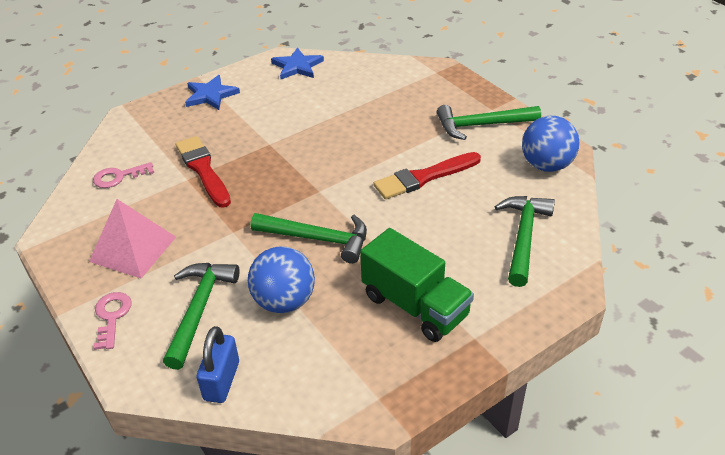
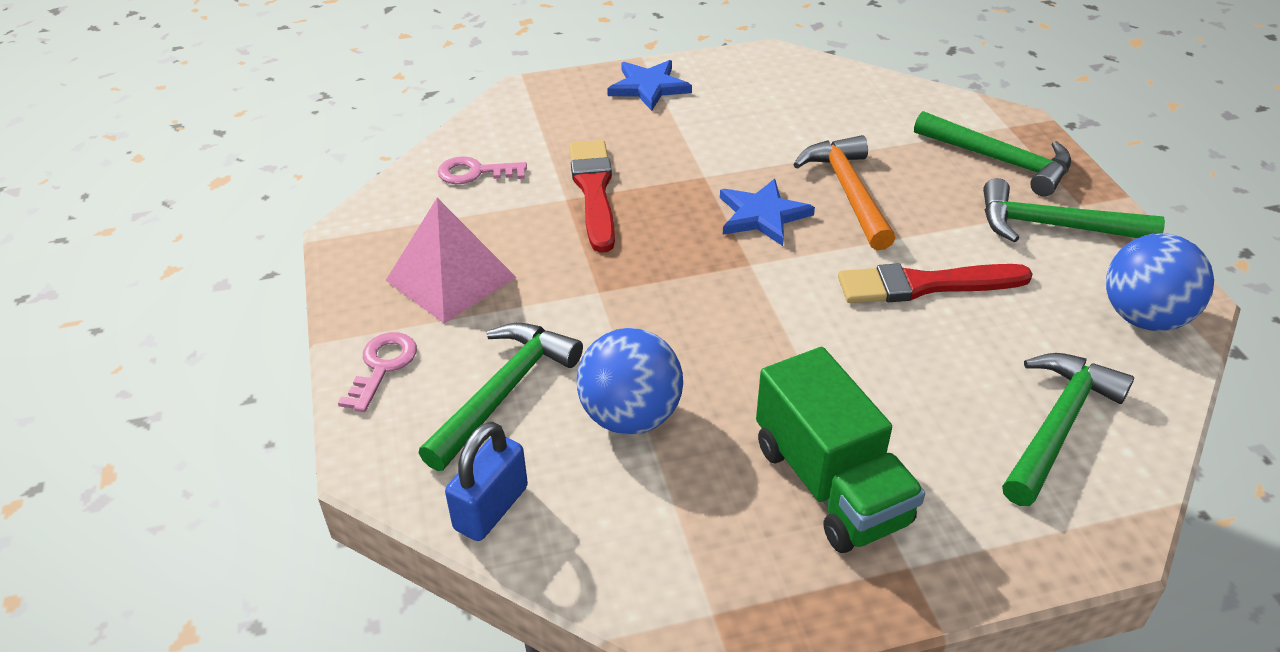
camera: 20 degrees right, 0 degrees up
green hammer [251,213,367,264] -> green hammer moved to [914,111,1071,196]
blue star [271,47,324,79] -> blue star moved to [720,179,815,246]
none -> orange hammer [793,135,896,250]

